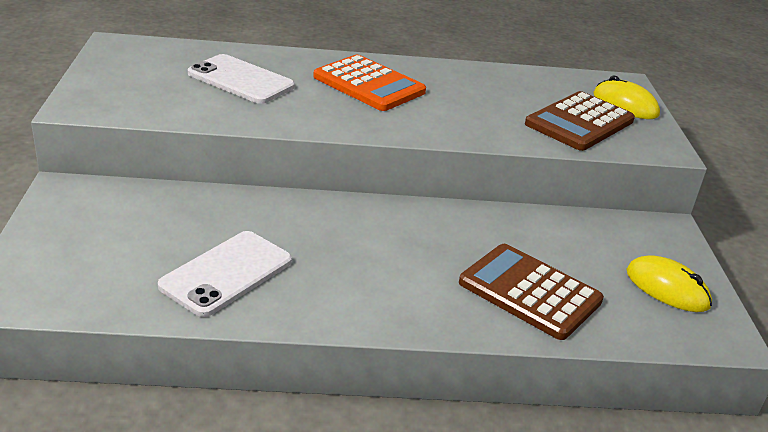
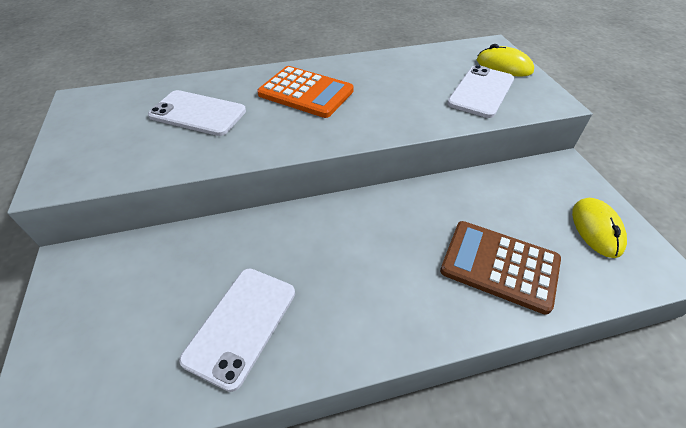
camera: 10 degrees left, 15 degrees up
brown calculator [525,91,635,151] -> white phone [447,65,514,118]
yellow mouse [627,255,712,312] -> yellow mouse turned 60 degrees clockwise [572,198,627,258]

